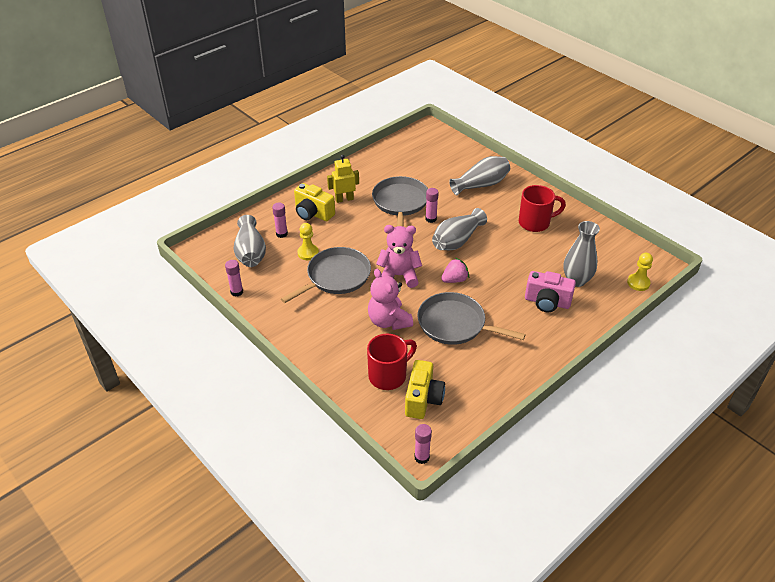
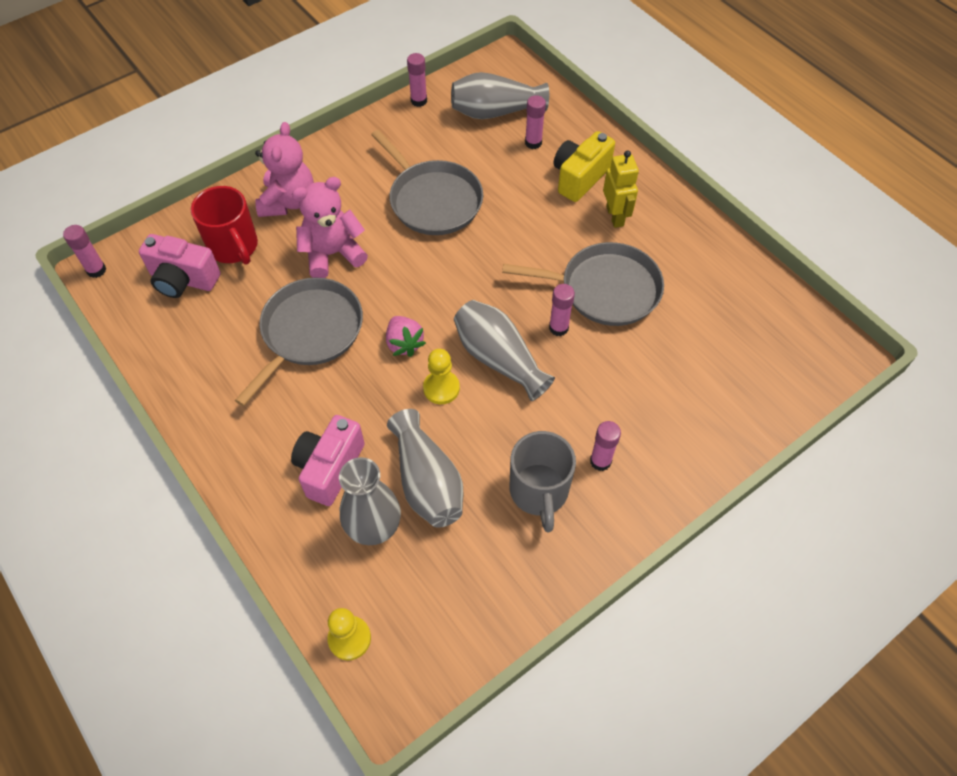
camera: 95 degrees right, 15 degrees up
yellow pawn [297,223,319,260] -> yellow pawn moved to [423,349,460,404]
pink teddy bear [376,225,422,288] -> pink teddy bear moved to [255,122,314,217]
yellow camera [405,360,445,419] -> pink camera [139,234,220,298]
grey vase [449,156,510,195] -> grey vase moved to [387,409,463,528]
red mug [519,185,566,232] -> grey mug [510,431,576,533]
none -> pink glue stick [590,421,621,471]

